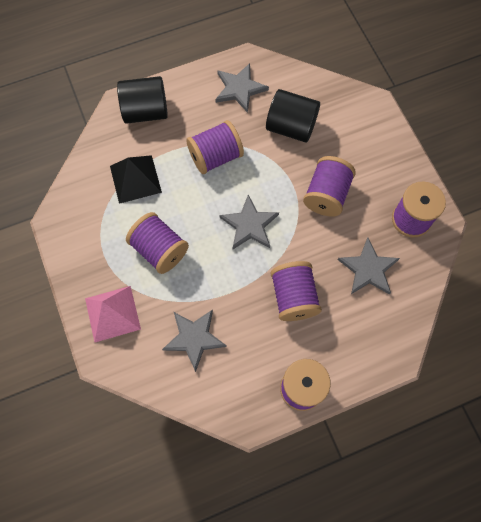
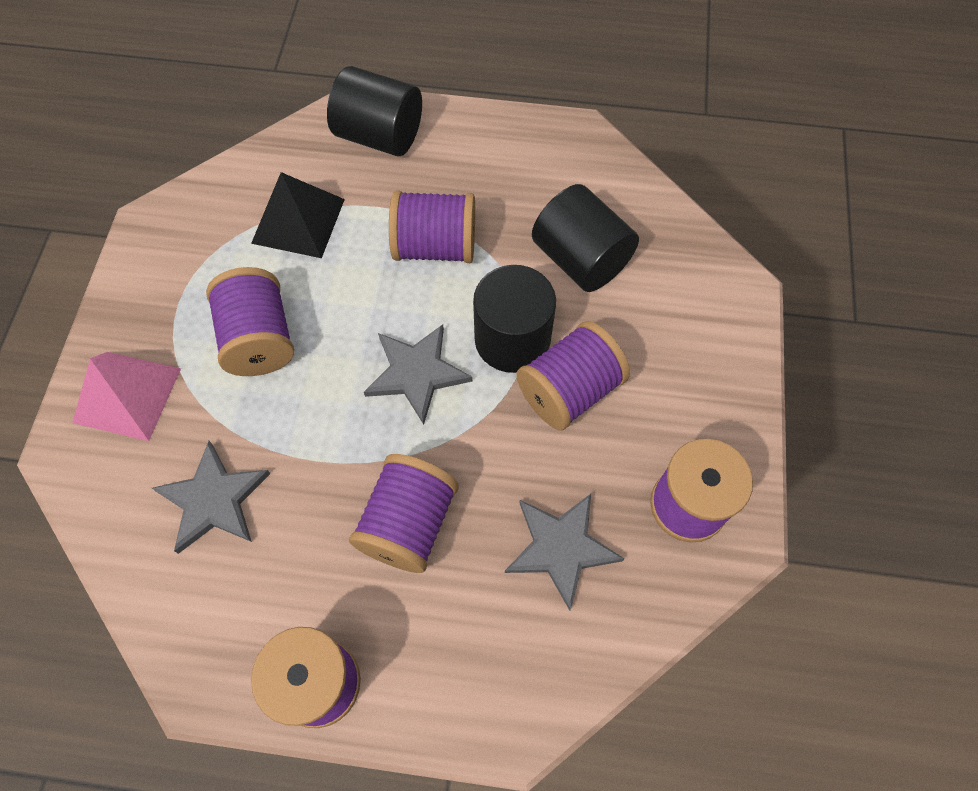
camera: 30 degrees right, 5 degrees down
grey star [215,63,269,113] -> none
none -> black cylinder [473,265,556,373]

